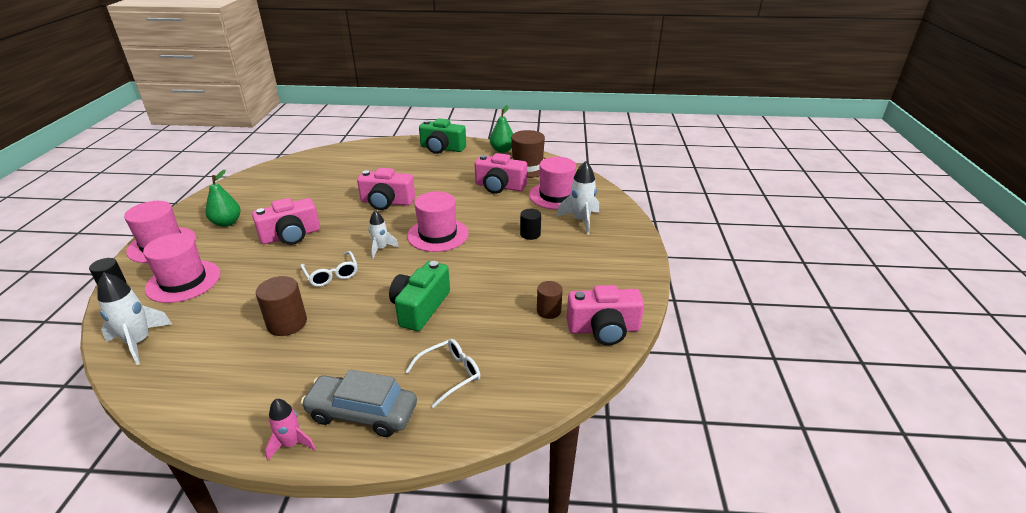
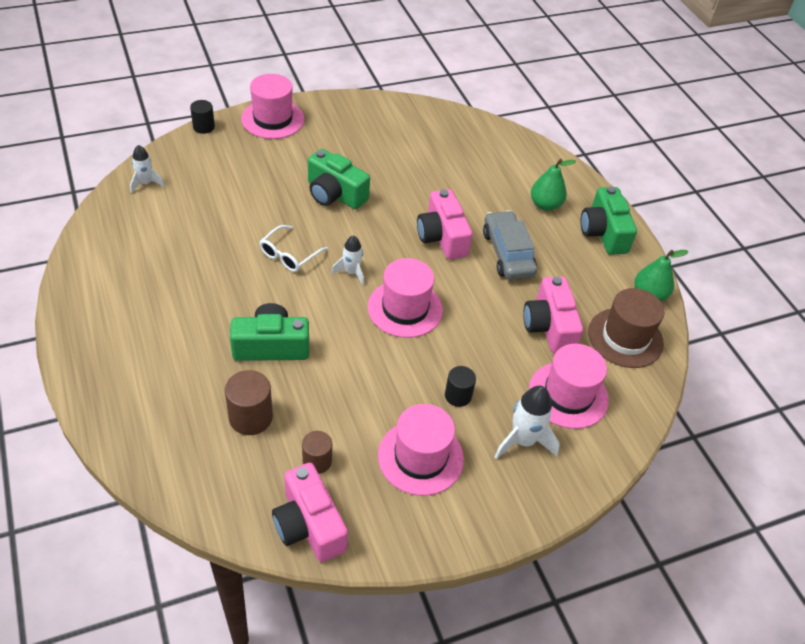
camera: 60 degrees right, 15 degrees up
white rocket [97,273,172,365] -> white rocket [130,145,165,193], size x0.64
pink hat [143,233,220,303] -> pink hat moved to [378,404,464,496]
green pear [205,170,241,227] -> green pear moved to [531,158,576,211]
pink camera [252,198,320,245] -> green camera [308,149,370,209]
brown cylinder [256,276,307,336] -> brown cylinder moved to [225,370,273,435]
pink rocket [265,399,316,461] -> none
grey car [301,369,417,437] -> grey car moved to [483,210,537,280]
white glasses [405,339,480,408] -> none

